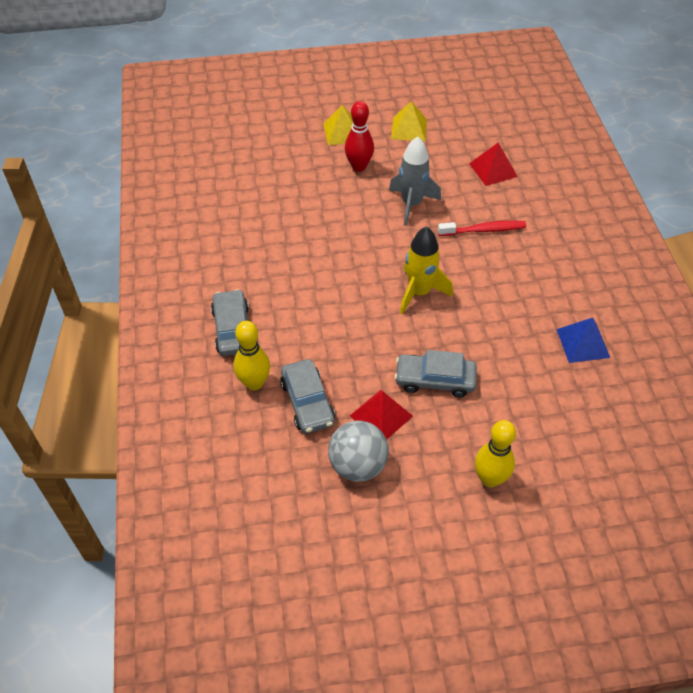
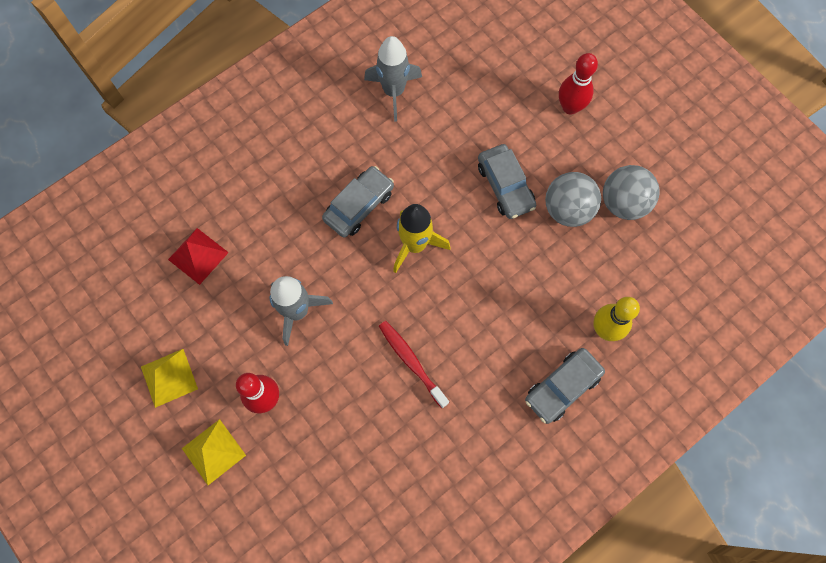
camera: 120 degrees left, 20 degrees up
grey car [280,359,335,434] -> grey car moved to [322,166,394,238]
red pyramid [350,390,413,439] -> grey ball [545,172,601,227]
red toothbrush [438,221,526,236] -> red toothbrush moved to [379,321,449,408]
yellow bowling pin [475,420,516,487] -> red bowling pin [559,53,598,114]
blue pyramid [556,318,610,363] -> grey rocket [364,36,422,122]

